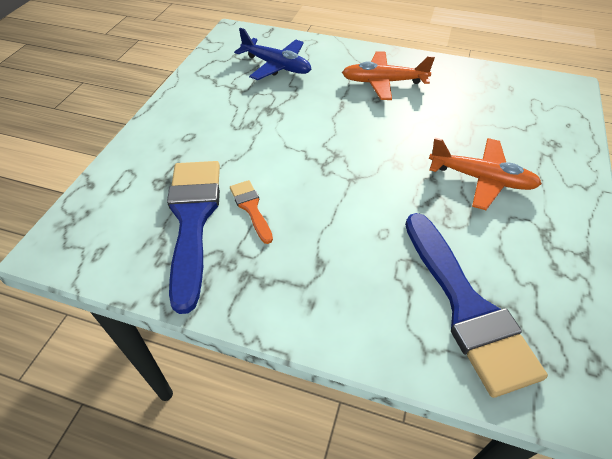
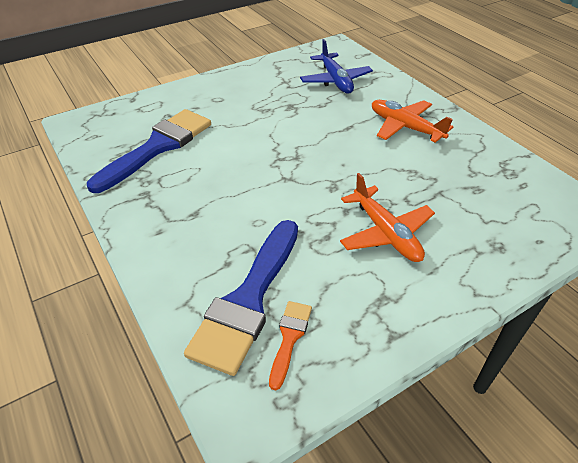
camera: 40 degrees right, 5 degrees down
orange brush [230,180,273,244] -> orange brush moved to [269,301,312,390]

